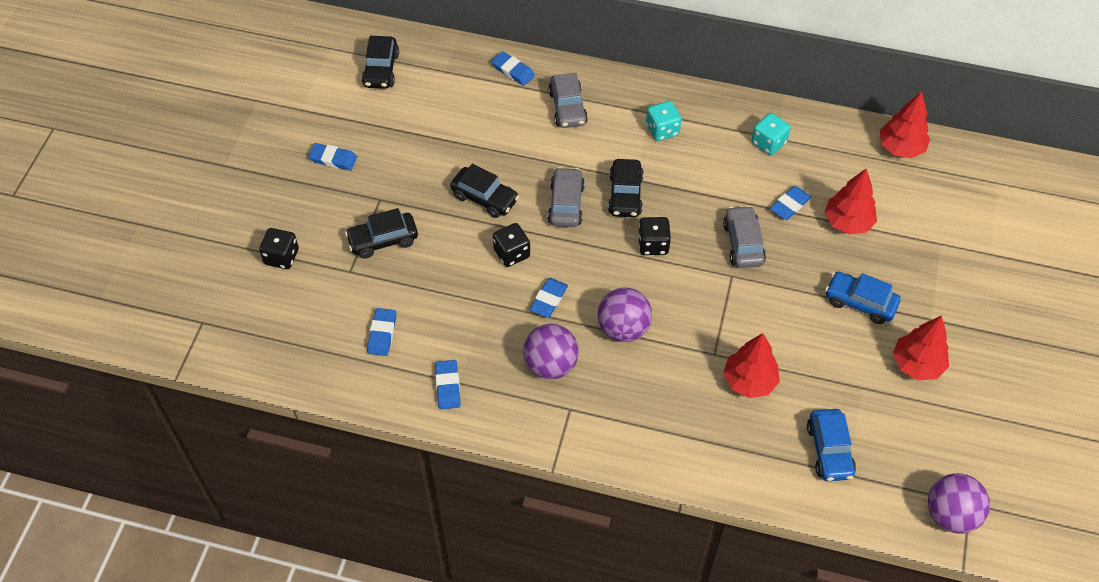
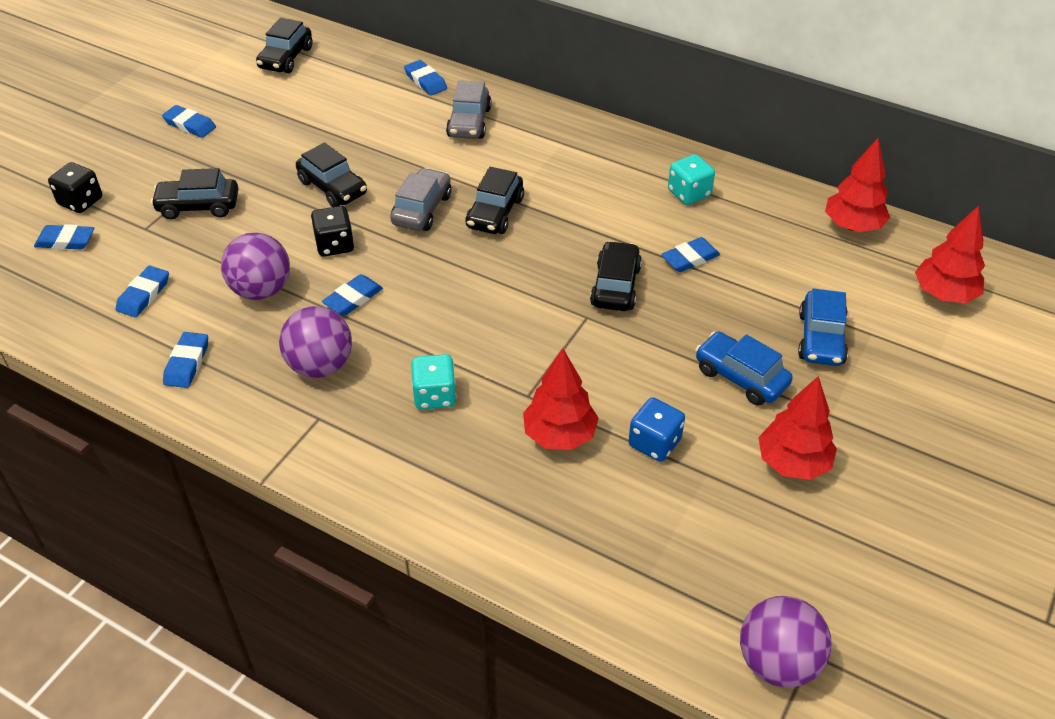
camera: 15 degrees right, 10 degrees down
purple ball [598,288,652,342] -> purple ball moved to [221,233,290,300]
black dice [638,217,671,255] -> none
turquoise dice [646,101,681,141] -> turquoise dice moved to [411,354,456,410]
grey car [723,205,766,268] -> black car [590,241,642,311]
blue car [807,409,856,481] -> blue car moved to [798,288,848,366]
red tree [824,169,877,235] -> red tree moved to [915,206,985,303]
none -> blue eraser [34,224,94,250]
none -> blue dice [628,397,685,462]

